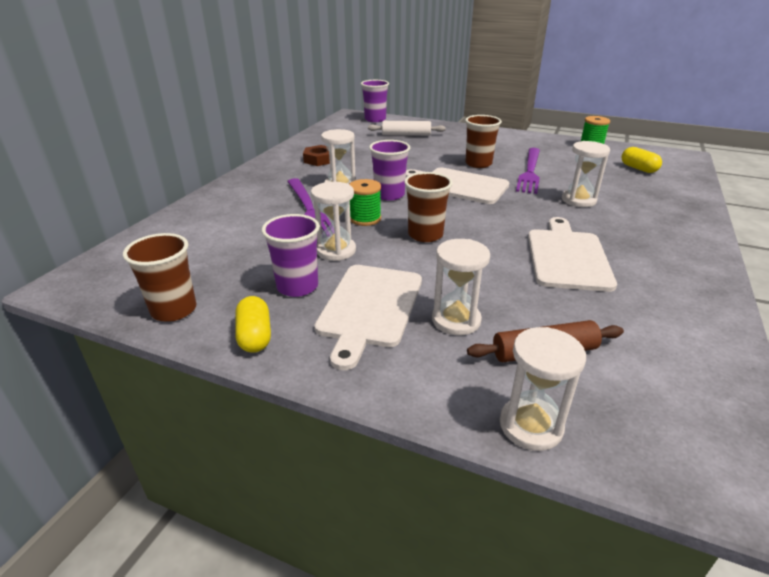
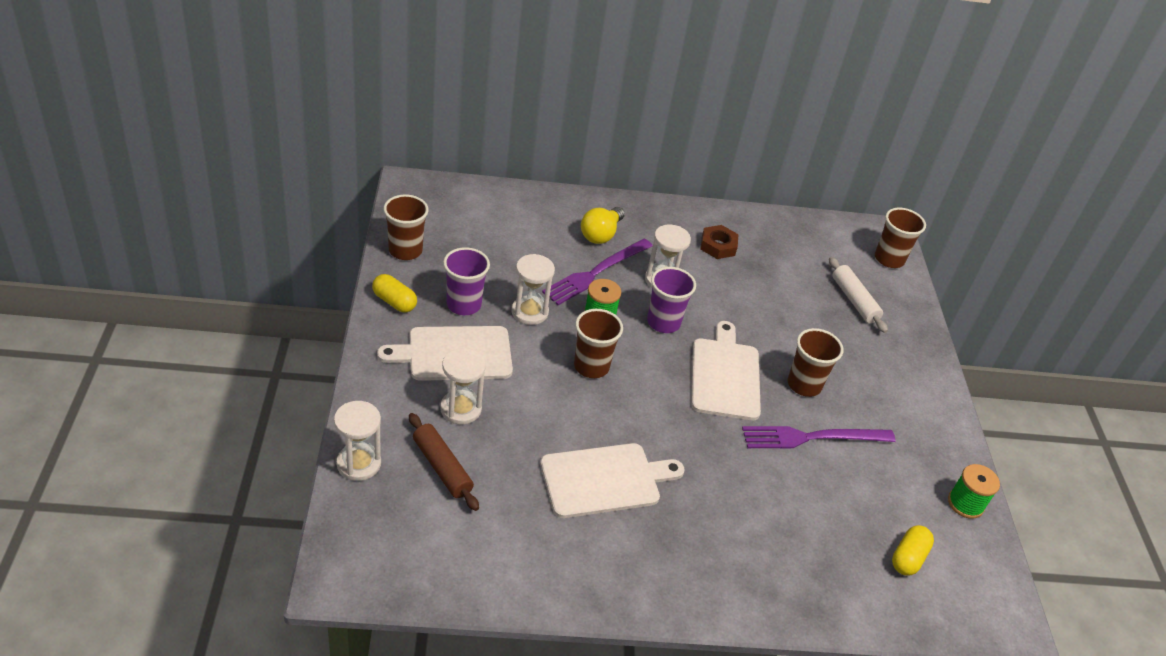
camera: 60 degrees right, 10 degrees up
yellow capsule [236,296,271,353] -> yellow capsule turned 75 degrees clockwise [372,274,417,312]
purple cup [361,80,389,122] -> brown cup [875,208,926,268]
white hourglass [562,141,610,207] -> none
none -> yellow light bulb [581,207,625,244]

